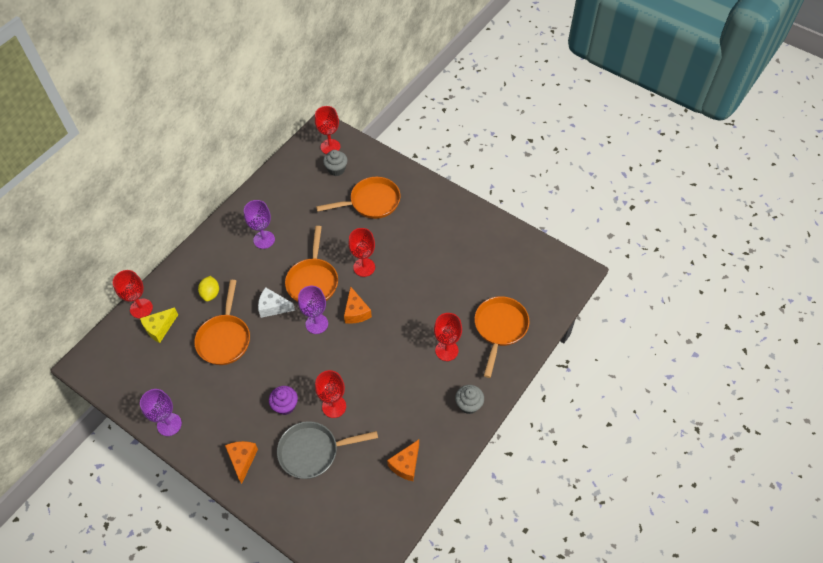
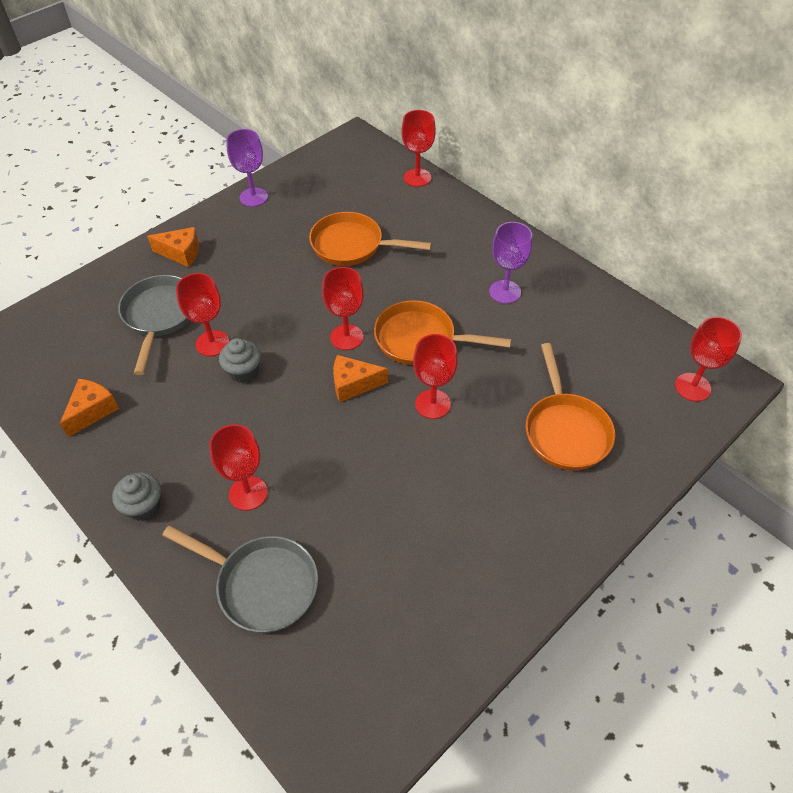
camera: 100 degrees right, 5 degrees down
yellow cheese [140,307,178,343] -> none
yellow lemon [198,276,219,302] -> none
white cheese [258,287,295,318] -> none
purple cupcake [269,386,298,415] -> none
purple goblet [298,286,328,334] -> red goblet [322,267,364,350]
grey cupcake [323,150,348,176] -> grey cupcake moved to [219,338,261,383]
orange cheese [387,439,419,481] -> orange cheese turned 75 degrees clockwise [60,379,119,437]
orange pan [475,296,530,378] -> grey pan [162,525,318,633]

